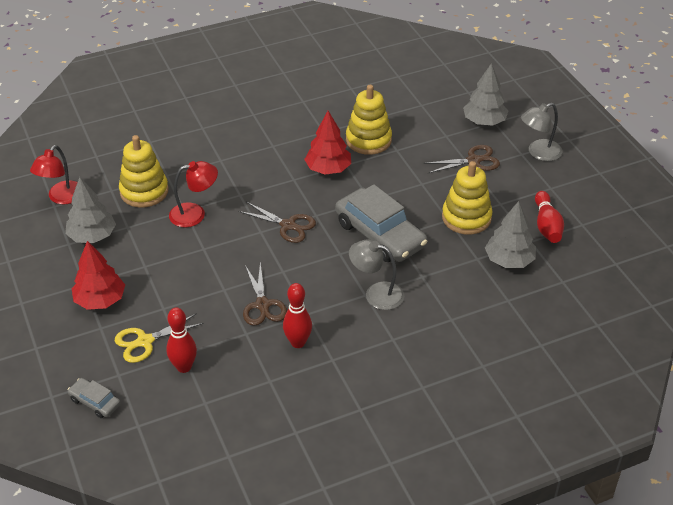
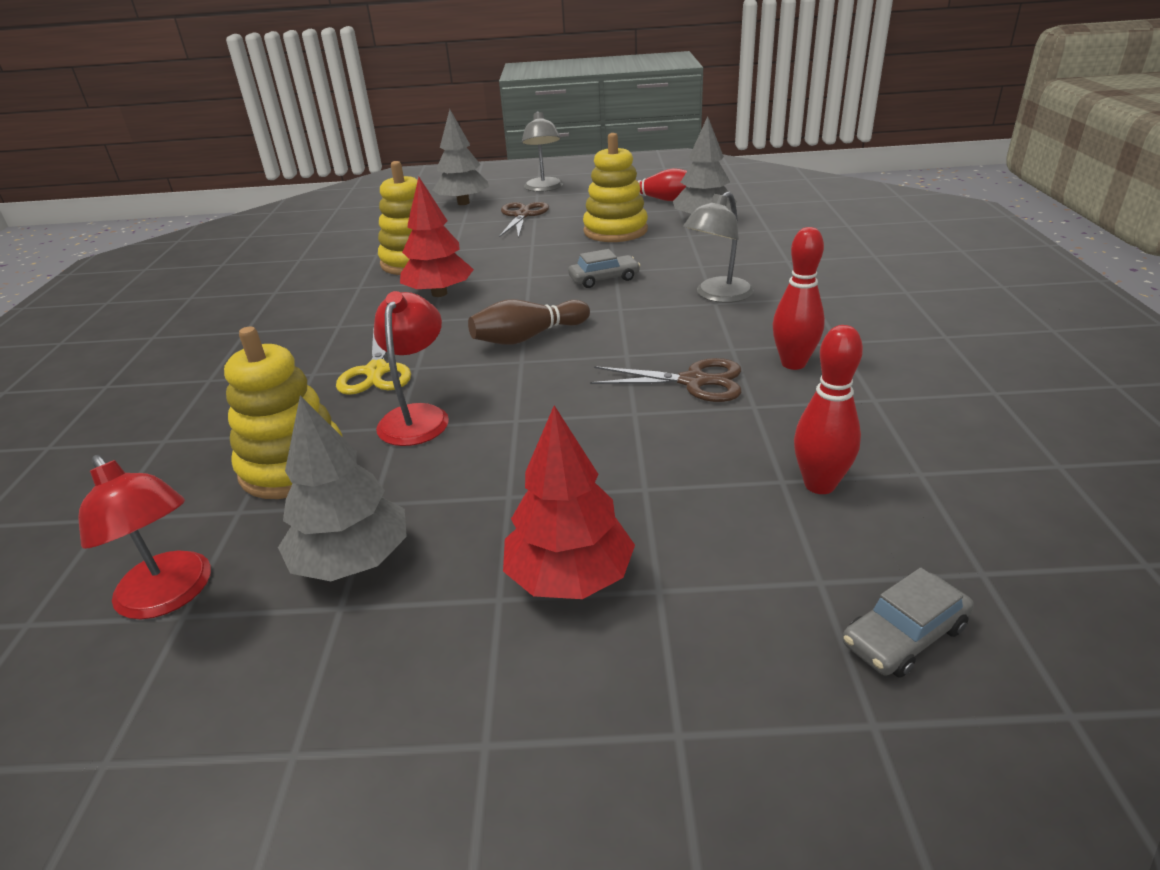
camera: 65 degrees left, 10 degrees down
yellow scissors [115,313,204,363] -> yellow scissors moved to [336,327,411,395]
brown scissors [238,202,316,243] -> brown bowling pin [468,299,590,345]
grey car [335,184,427,262] -> grey car [568,249,640,288], size x0.47

